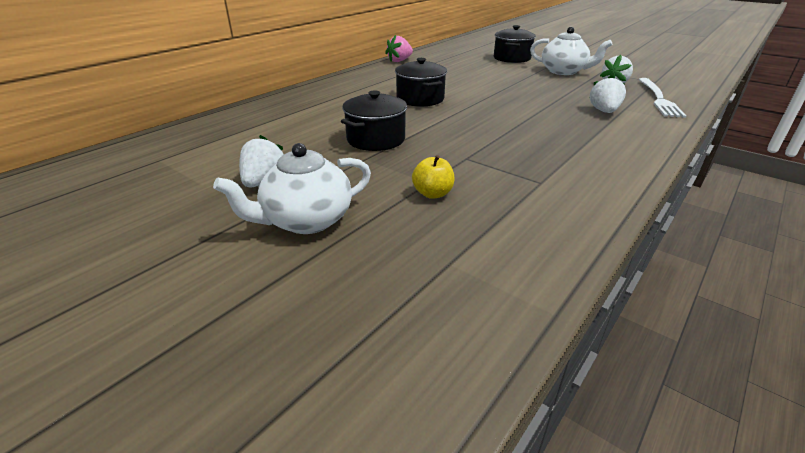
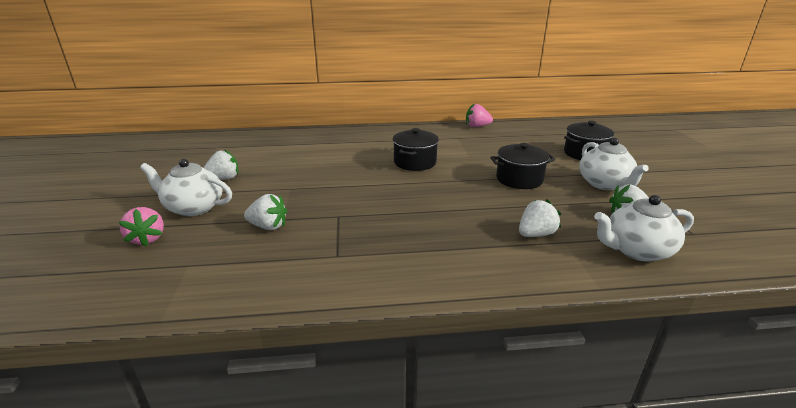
camera: 45 degrees right, 5 degrees down
black pot [341,90,407,151] -> black pot moved to [490,143,555,189]
yellow apple [412,155,455,199] -> white strawberry [244,194,287,230]
white fork [638,78,686,118] -> white teapot [594,195,694,261]
none -> pink strawberry [119,207,164,247]

